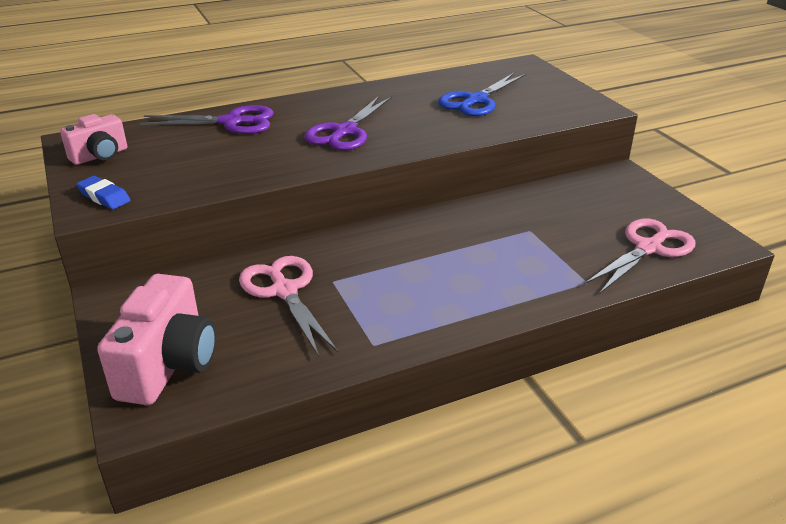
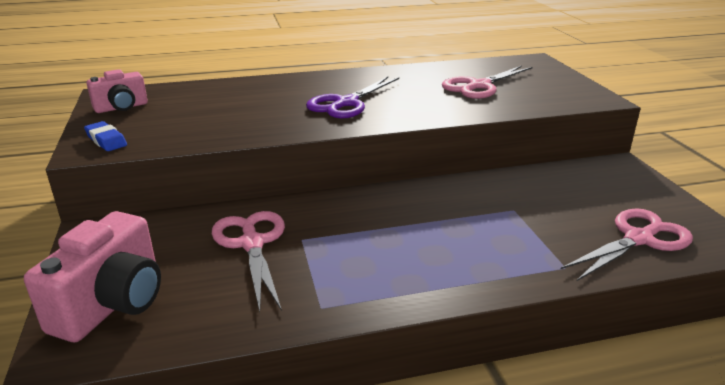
camera: 10 degrees right, 5 degrees down
purple scissors [140,105,274,134] -> none
blue scissors [438,73,526,116] -> pink scissors [442,66,533,99]

